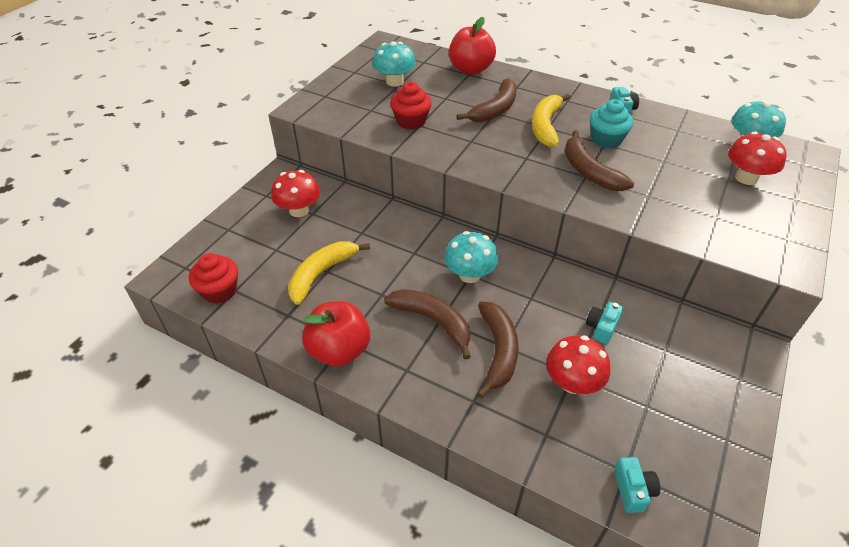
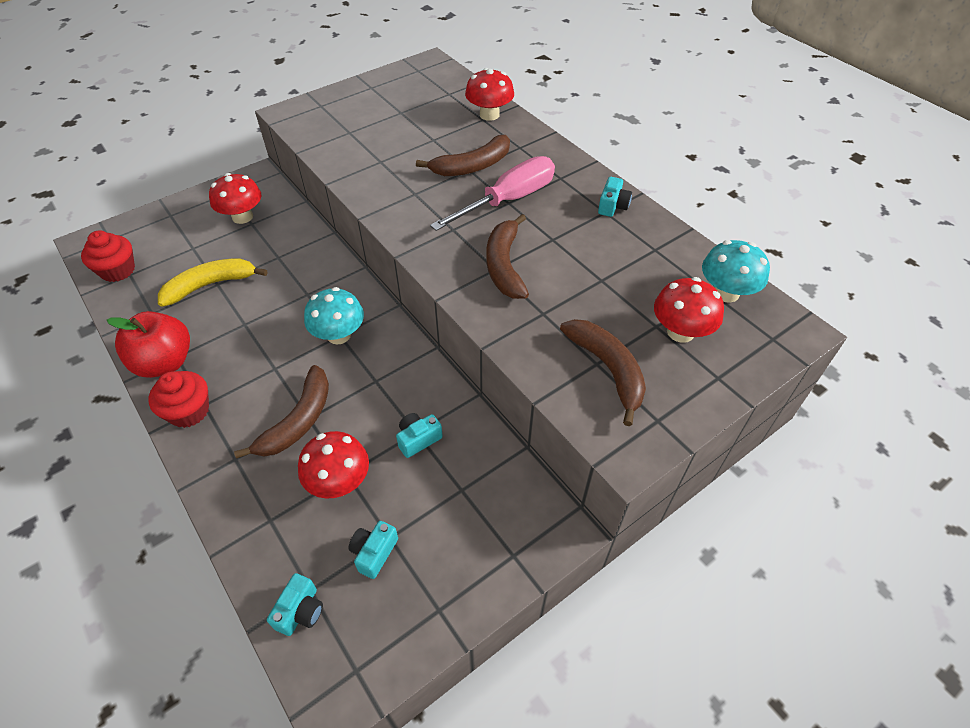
camera: 25 degrees right, 5 degrees up
turquoise mushroom [373,41,416,87] -> none
brown banana [384,289,471,359] -> brown banana moved to [560,319,646,426]
red cupcake [391,82,432,130] -> red cupcake moved to [148,371,209,428]
red apple [449,17,496,75] -> red mushroom [465,68,514,121]
yellow banana [532,94,570,147] -> pink screwdriver [430,156,555,231]
turquoise cupcake [590,99,633,148] -> none
none -> turquoise camera [349,521,398,579]

